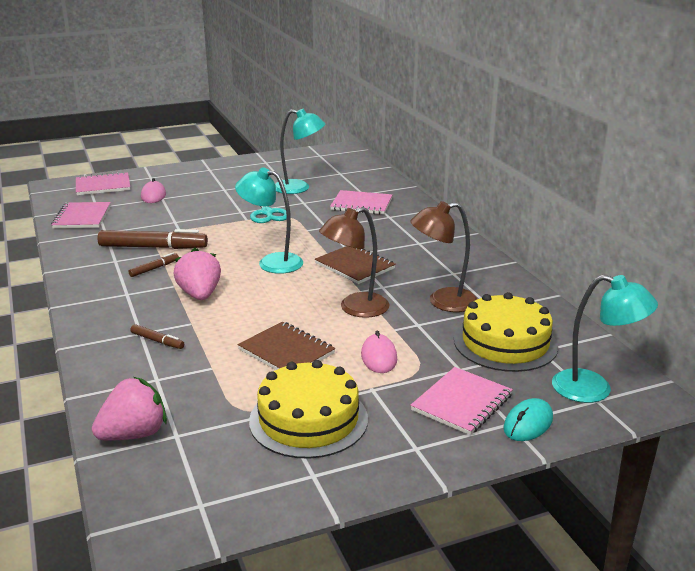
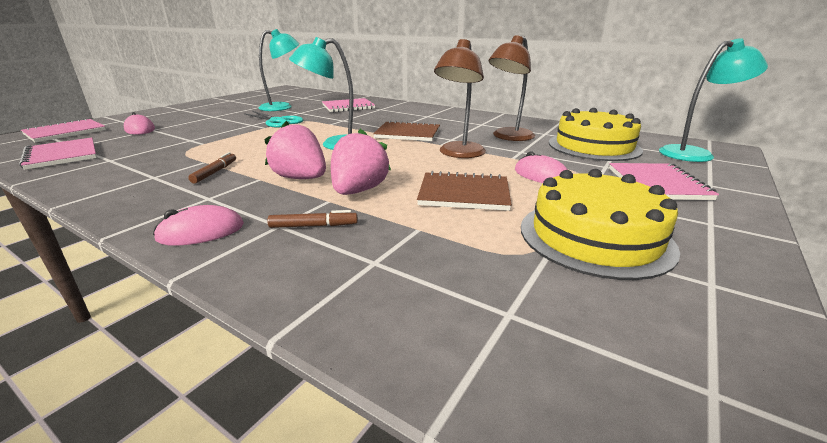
camera: 35 degrees left, 0 degrees up
pink strawberry [92,377,167,441] -> pink strawberry moved to [331,129,391,195]
brown marker [97,229,208,249] -> none
turquoise mouse [503,398,553,441] -> none
none -> pink mouse [153,205,244,246]

